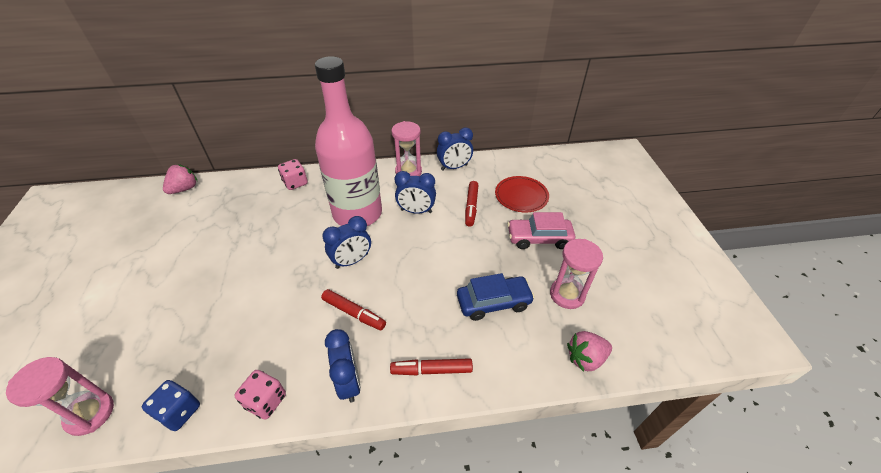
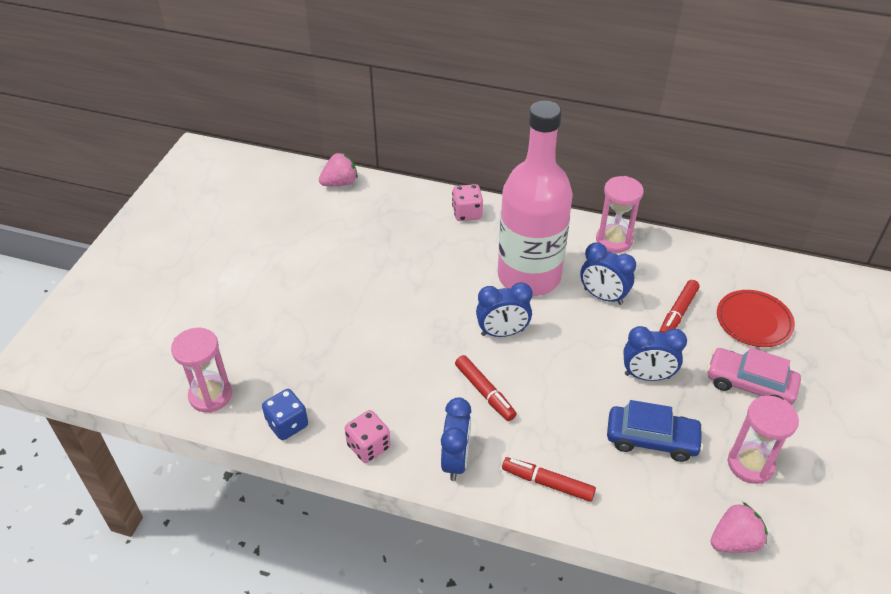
camera: 25 degrees right, 0 degrees up
blue clock [437,128,473,171] -> blue clock moved to [623,326,687,381]
pink strawberry [567,331,612,372] -> pink strawberry turned 150 degrees clockwise [711,502,768,553]

